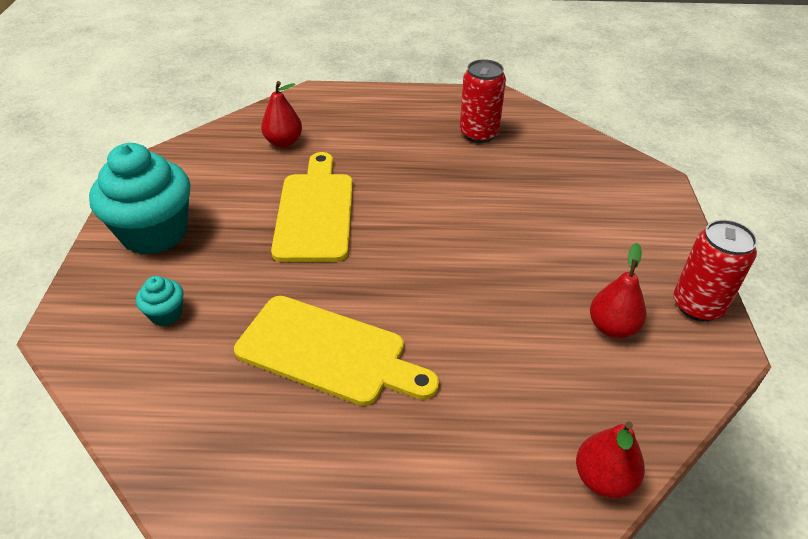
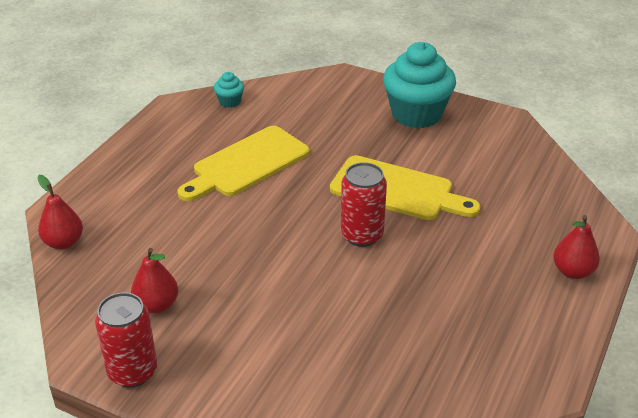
camera: 115 degrees right, 5 degrees down
turquoise cupcake [136,276,184,326] -> turquoise cupcake moved to [214,72,244,108]
red pear [261,81,302,148] -> red pear moved to [553,215,600,279]
red can [460,59,506,143] -> red can moved to [341,162,387,247]

